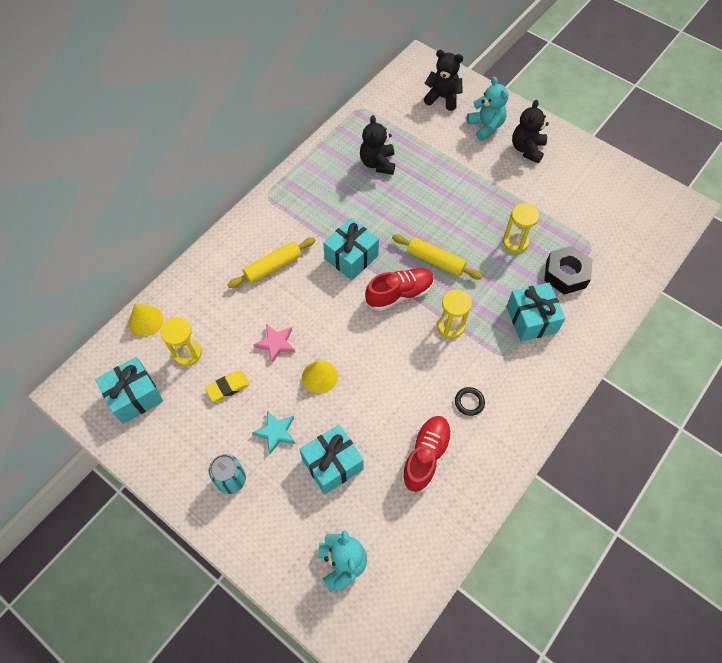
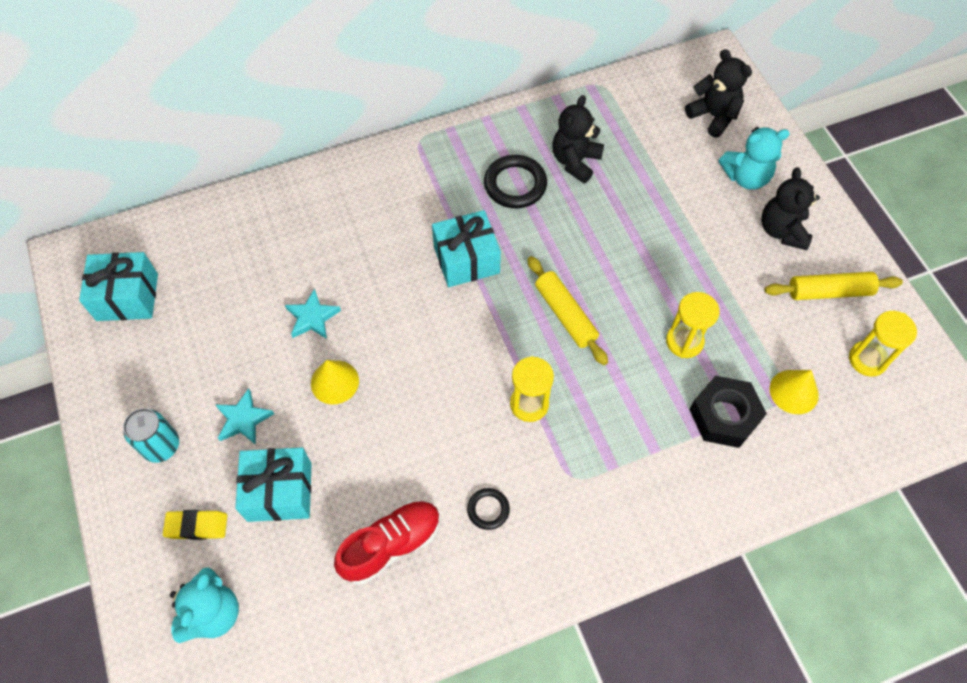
camera: 30 degrees right, 0 degrees up
yellow cone [129,303,163,337] -> yellow cone moved to [770,370,819,414]
yellow hourglass [161,317,202,366] -> yellow hourglass moved to [849,311,917,377]
yellow eraser [205,371,250,402] -> yellow eraser moved to [163,510,227,540]
yellow rolling pin [228,237,316,288] -> yellow rolling pin moved to [765,272,903,300]
pink star [254,324,295,363] -> turquoise star [285,289,341,339]
red shoe [365,268,434,311] -> none
turquoise teddy bear [467,77,508,141] -> turquoise teddy bear turned 75 degrees clockwise [719,127,790,189]
turquoise gift [506,283,566,342] -> none
black teddy bear [512,100,549,163] -> black teddy bear turned 45 degrees counterclockwise [762,167,820,250]
none -> black ring [484,155,547,208]

